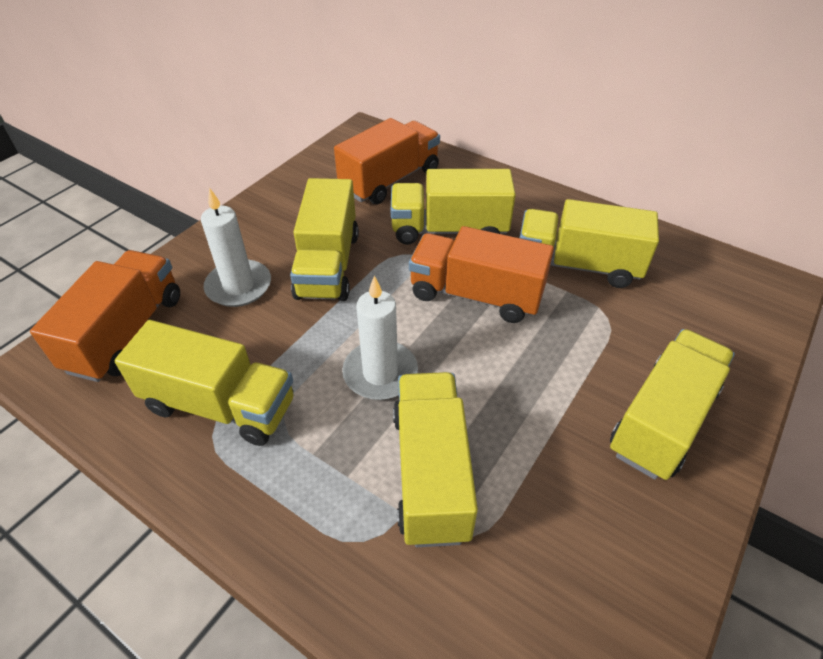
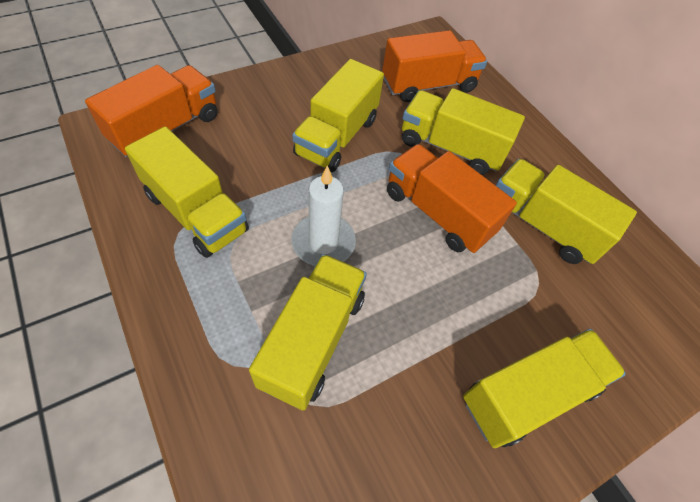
camera: 20 degrees right, 10 degrees up
white candle [201,188,271,307] -> none

